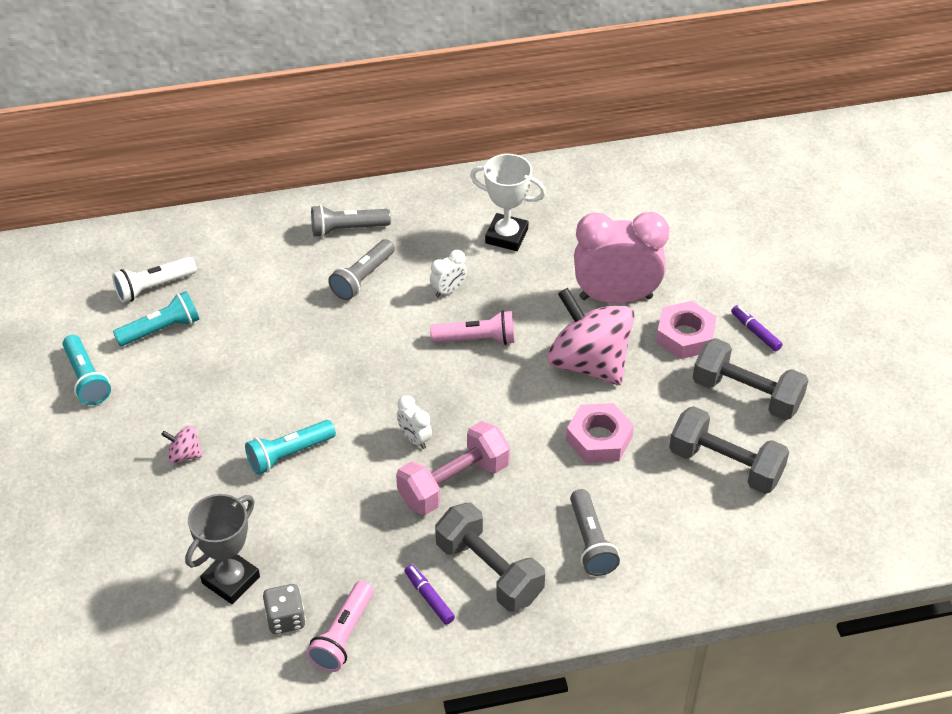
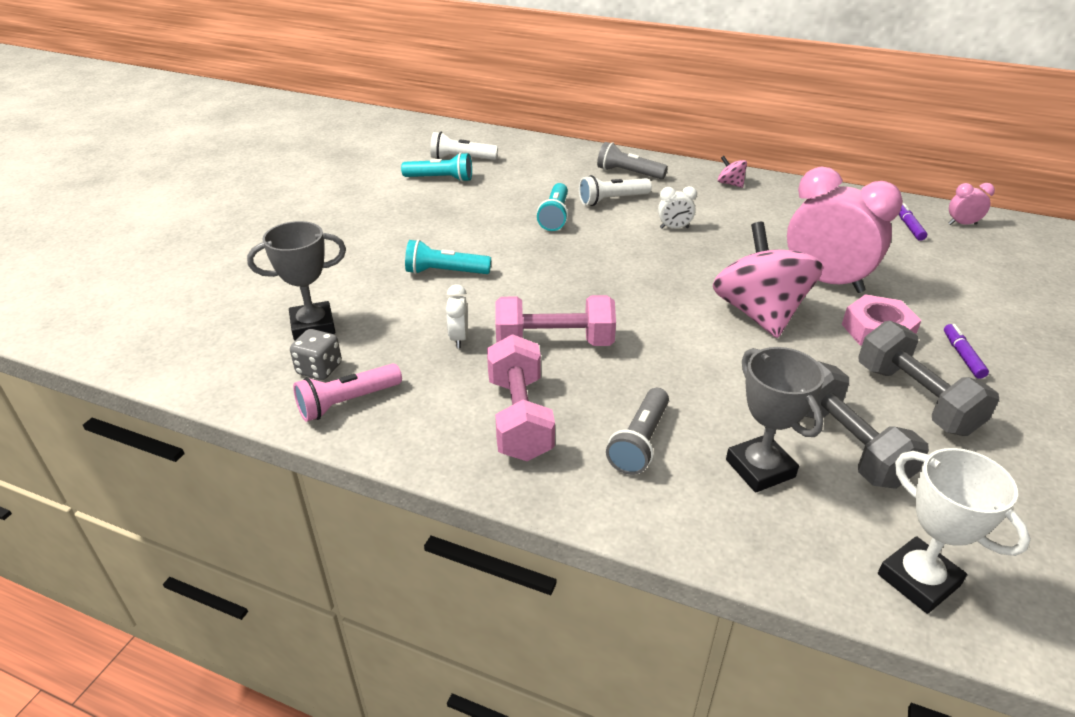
camera: 35 degrees right, 10 degrees down
turquoise flashlight [63,335,111,405] -> turquoise flashlight moved to [537,183,568,231]
pink spinning top [161,426,203,463] -> pink spinning top moved to [718,156,747,188]
grey flashlight [328,239,395,300] -> white flashlight [579,175,652,206]
white clock [397,395,432,449] -> white clock moved to [446,284,468,348]
purple marker [404,564,455,624] -> purple marker moved to [899,203,927,241]
pink flashlight [430,310,515,345] -> none
grey dumbbell [435,503,545,612] -> pink dumbbell [487,334,555,461]
white trophy [470,154,546,251] -> white trophy moved to [878,448,1031,614]
pink nut [566,403,634,463] -> none
none -> grey trophy [726,347,825,493]
none -> pink clock [948,183,995,225]

